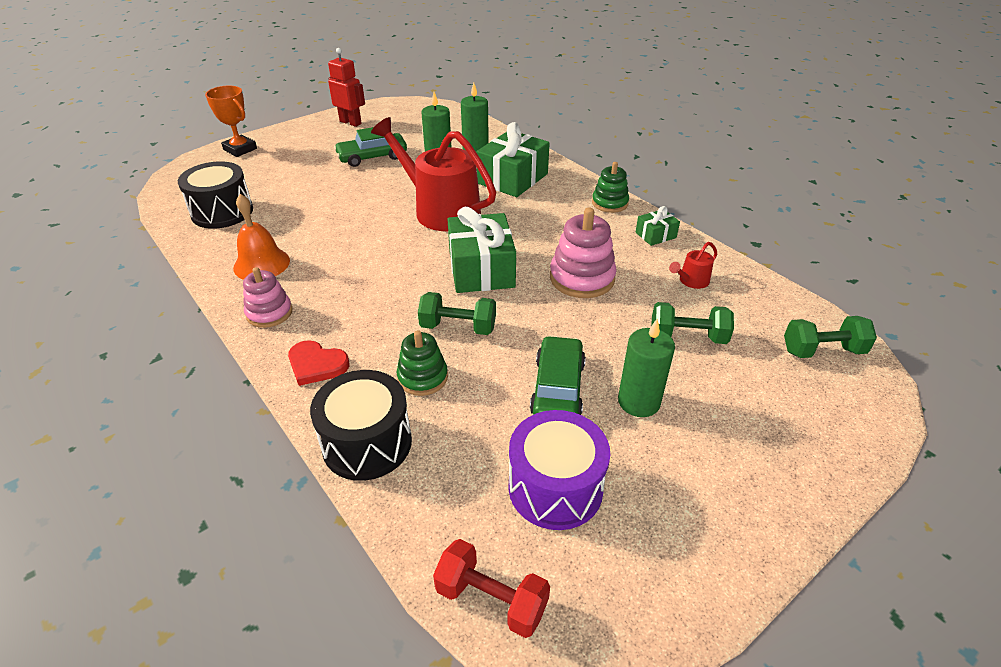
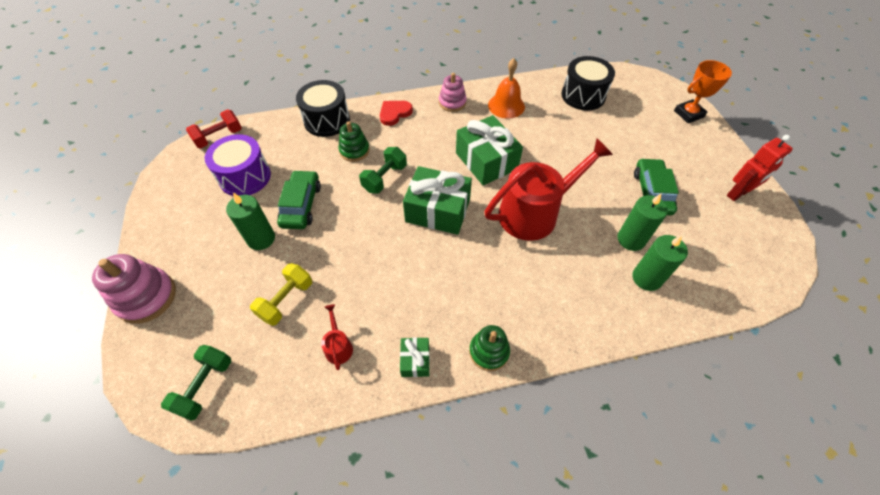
camera: 115 degrees right, 15 degrees up
green gift [476,122,550,197] -> green gift moved to [456,115,523,185]
green car [530,336,586,415] -> green car turned 120 degrees counterclockwise [277,170,321,229]
pink stacking toy [550,208,616,298] -> pink stacking toy moved to [92,254,176,324]
green dumbbell [651,302,734,344] -> yellow dumbbell [250,263,312,326]

